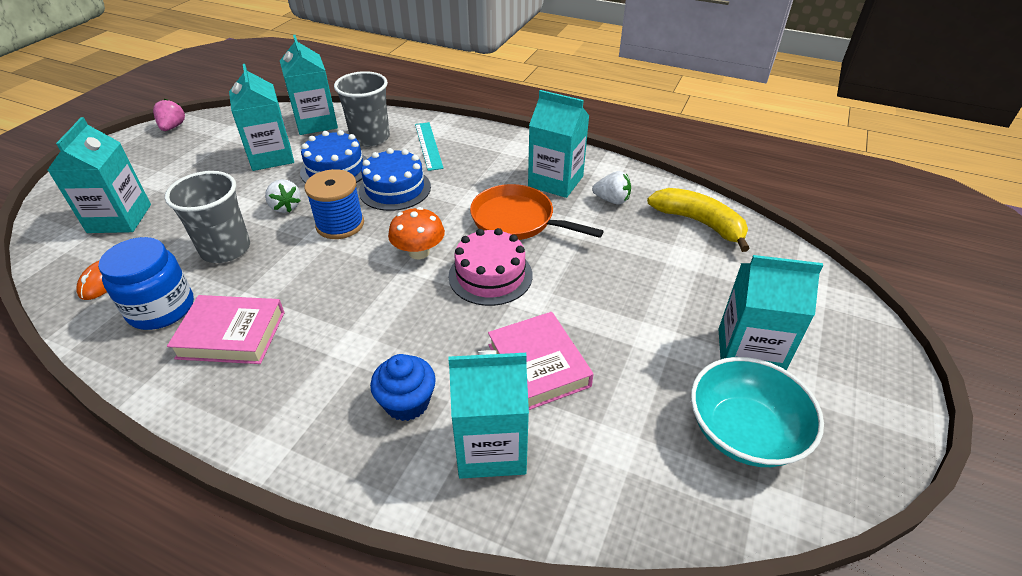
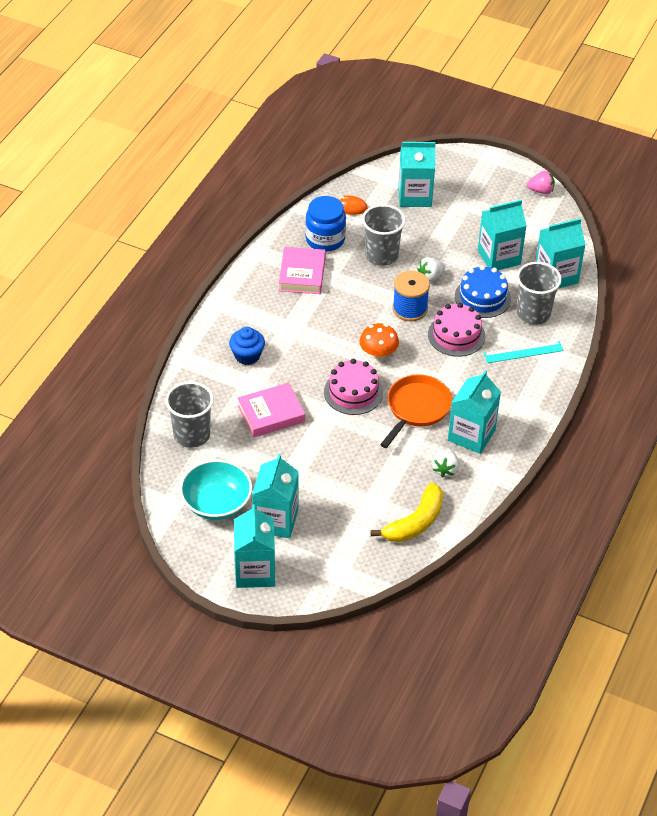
camera: 90 degrees right, 5 degrees up
blue cake [359,148,431,211] -> pink cake [428,303,485,357]
turquoise carton [448,350,529,479] -> turquoise carton moved to [234,504,275,588]
none -> grey cup [166,381,214,448]

